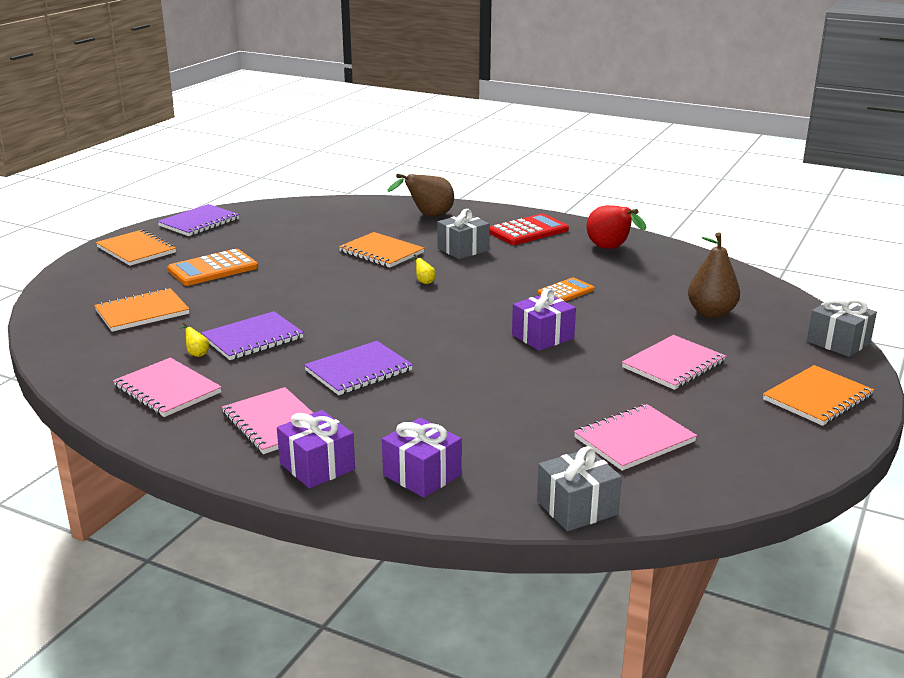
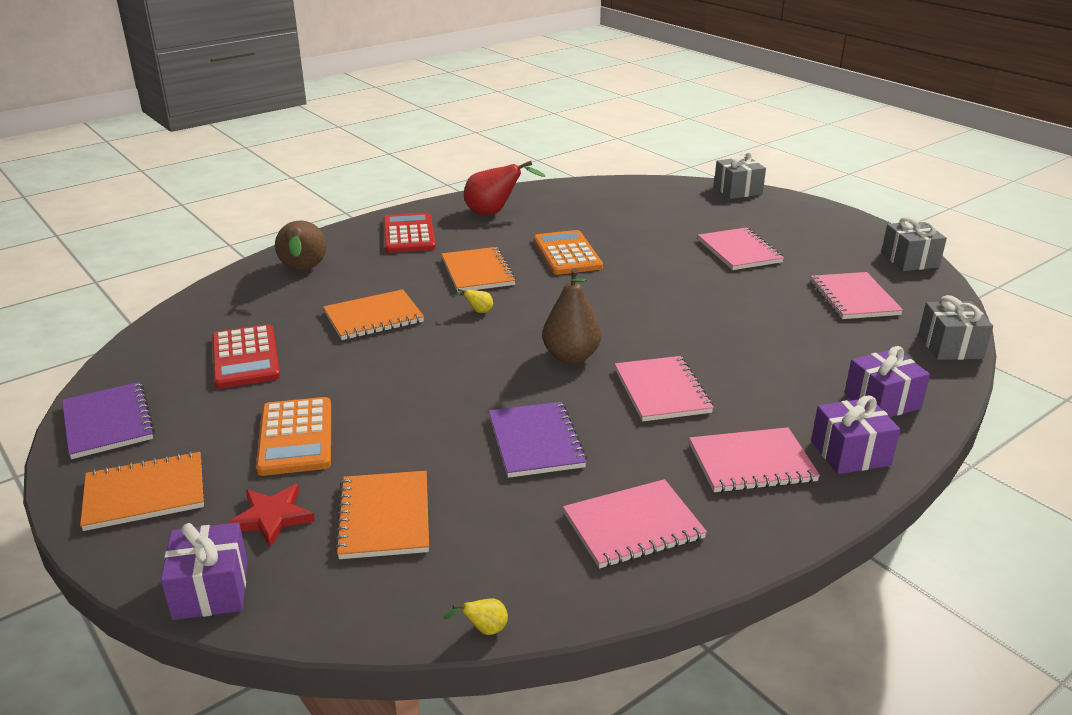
camera: 65 degrees left, 5 degrees up
yellow pear [181,322,209,357] -> yellow pear moved to [443,598,508,635]
purple notebook [304,341,413,395] -> pink notebook [614,356,714,421]
grey gift [437,209,490,259] -> grey gift moved to [881,216,947,271]
purple gift [512,289,576,351] -> purple gift moved to [161,523,248,620]
orange calculator [538,278,594,302] -> orange calculator [534,230,603,275], size x1.59
brown pear [688,232,740,318] -> brown pear moved to [542,268,601,364]
orange notebook [763,365,874,426] -> orange notebook moved to [442,247,516,292]
none -> red calculator [212,324,280,389]
none -> red star [226,484,315,548]

